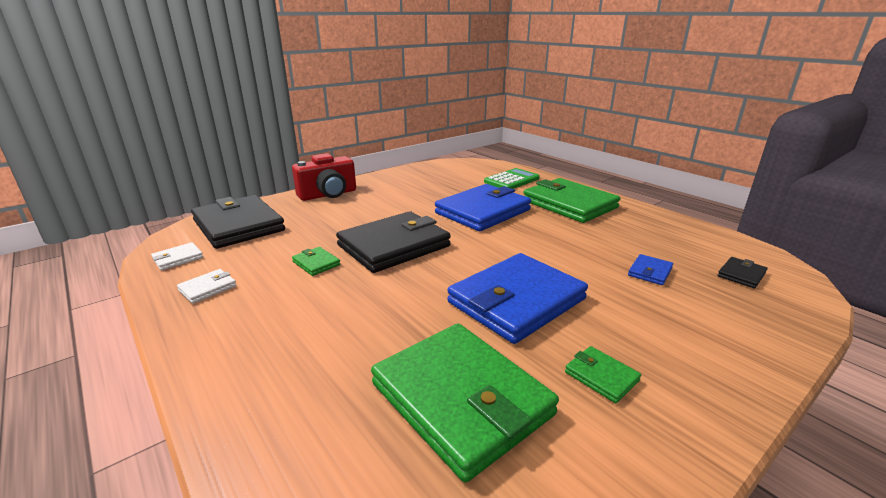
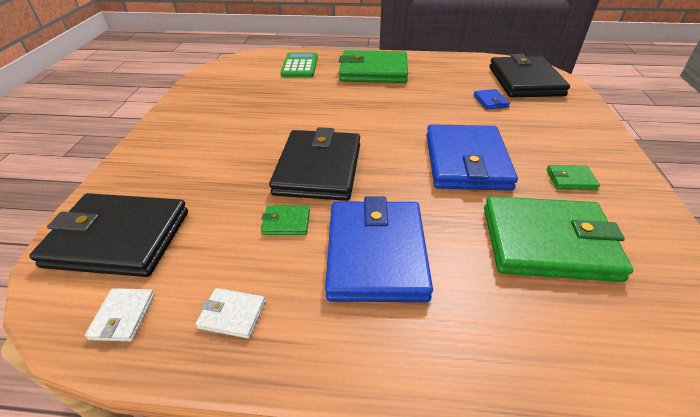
camera: 45 degrees left, 15 degrees up
white wallet [177,269,236,304] -> white wallet turned 75 degrees counterclockwise [196,288,266,339]
red camera [292,153,356,201] -> none
blue wallet [435,184,531,231] -> blue wallet moved to [325,197,433,302]
black wallet [717,257,767,288] -> black wallet [489,54,570,97], size x2.43

